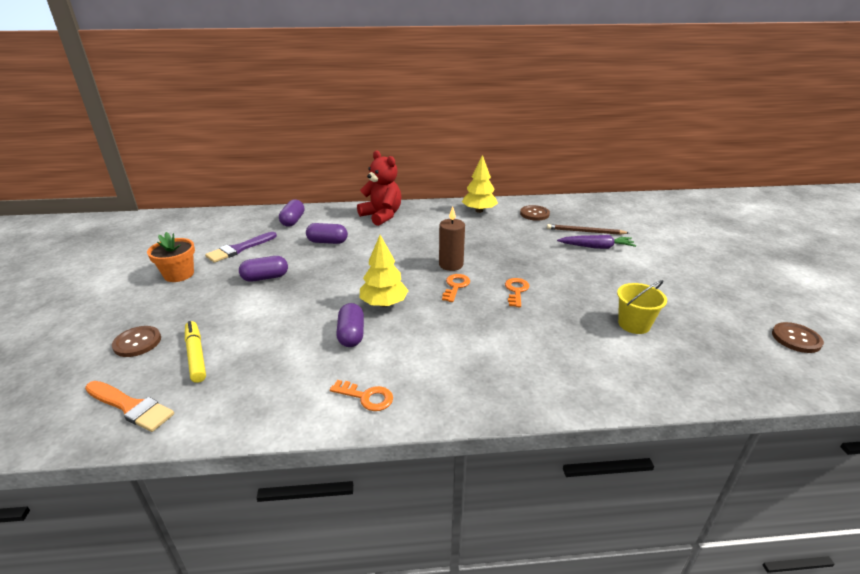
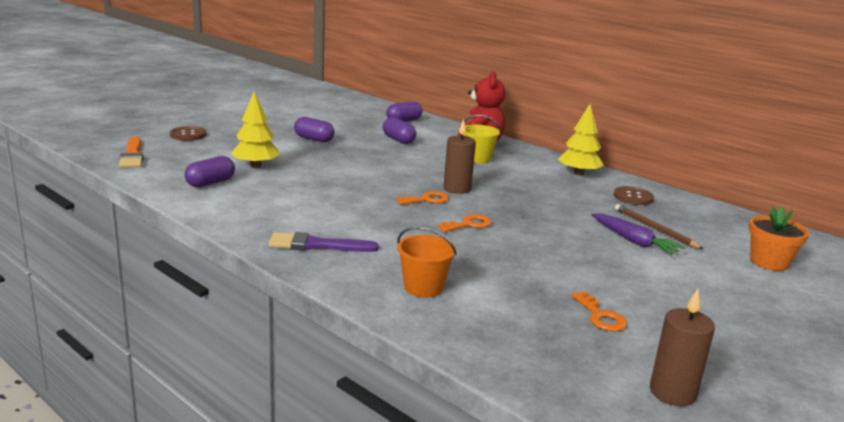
camera: 45 degrees right, 10 degrees down
orange flower pot [147,232,195,282] -> orange flower pot moved to [749,206,809,271]
yellow marker [185,321,206,383] -> none
purple brush [205,232,277,263] -> purple brush moved to [269,232,379,252]
orange key [330,380,393,411] -> orange key moved to [571,292,627,332]
purple capsule [336,303,364,347] -> purple capsule moved to [184,156,235,187]
yellow tree [360,235,409,307] -> yellow tree moved to [231,91,280,168]
yellow bucket [617,280,667,334] -> yellow bucket moved to [463,115,501,163]
brown button [772,322,824,353] -> brown candle [650,289,715,406]
none -> orange bucket [397,227,457,298]

